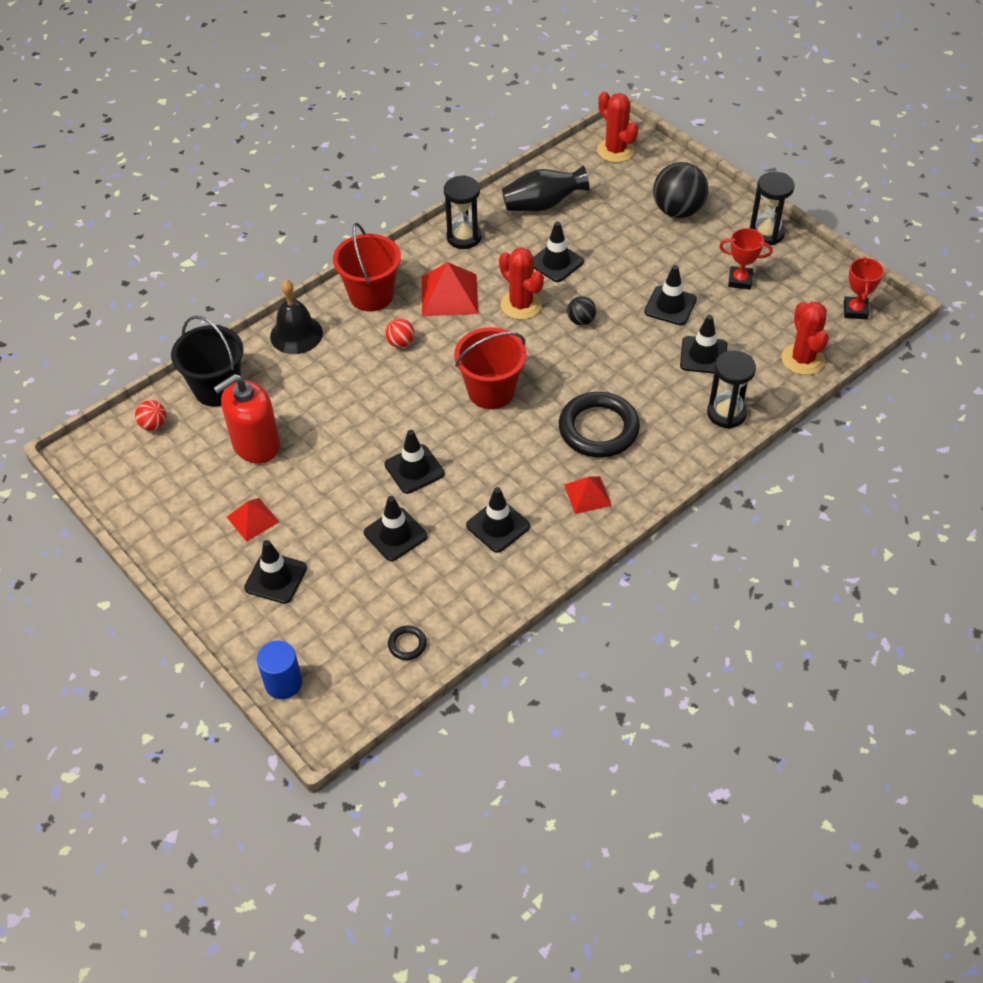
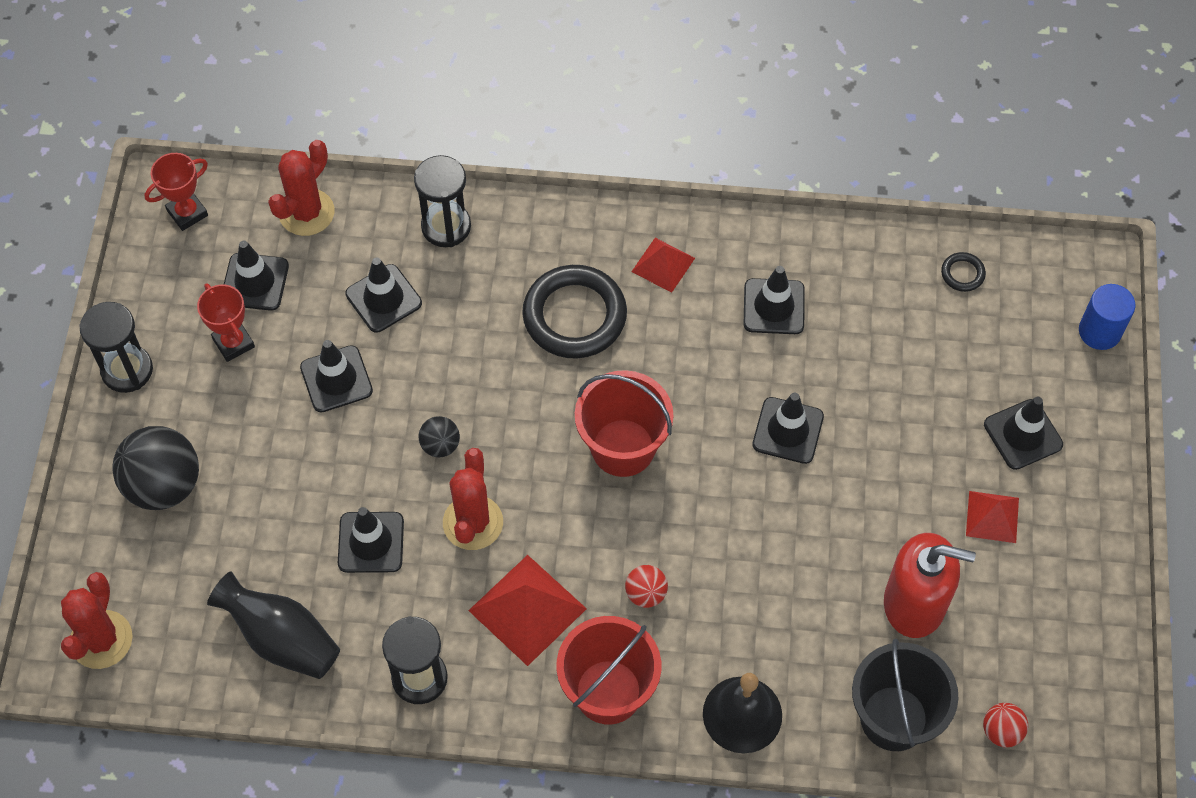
camera: 135 degrees left, 10 degrees up
black traffic cone [364,496,427,561] -> black traffic cone moved to [224,241,289,311]

